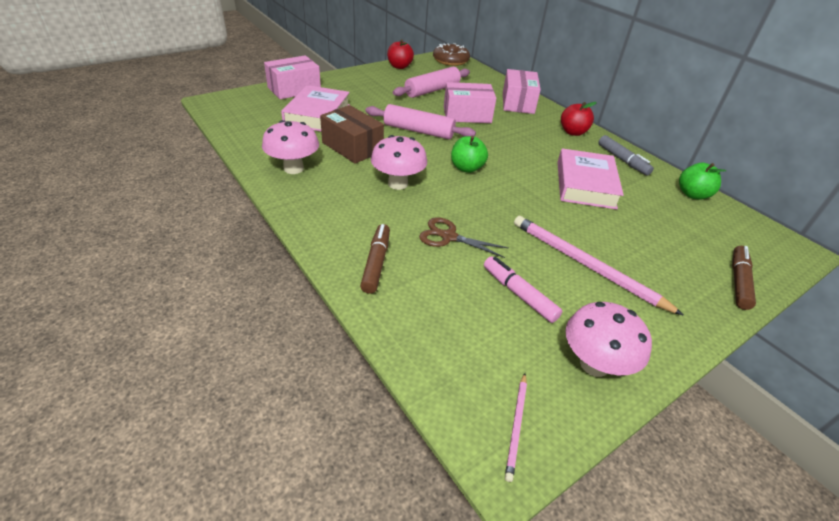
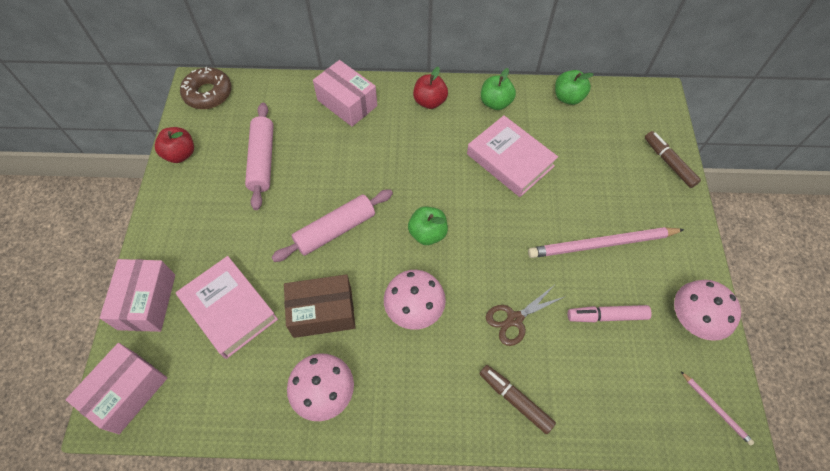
camera: 50 degrees left, 20 degrees up
pink box [444,82,496,123] -> pink box moved to [66,343,167,434]
grey marker [598,135,654,175] -> green apple [481,68,516,110]

